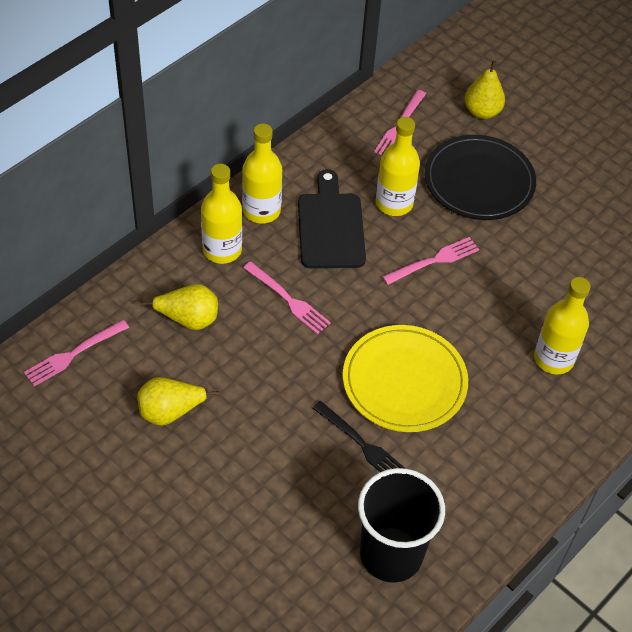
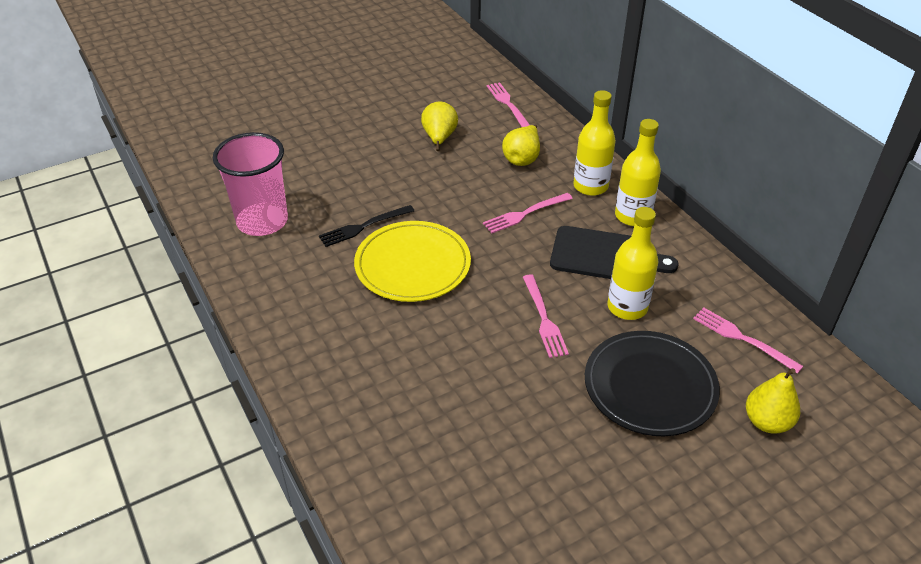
camera: 110 degrees right, 10 degrees down
black cup [358,468,445,583] -> pink cup [213,132,288,236]
yellow bottle [534,277,591,374] -> none

